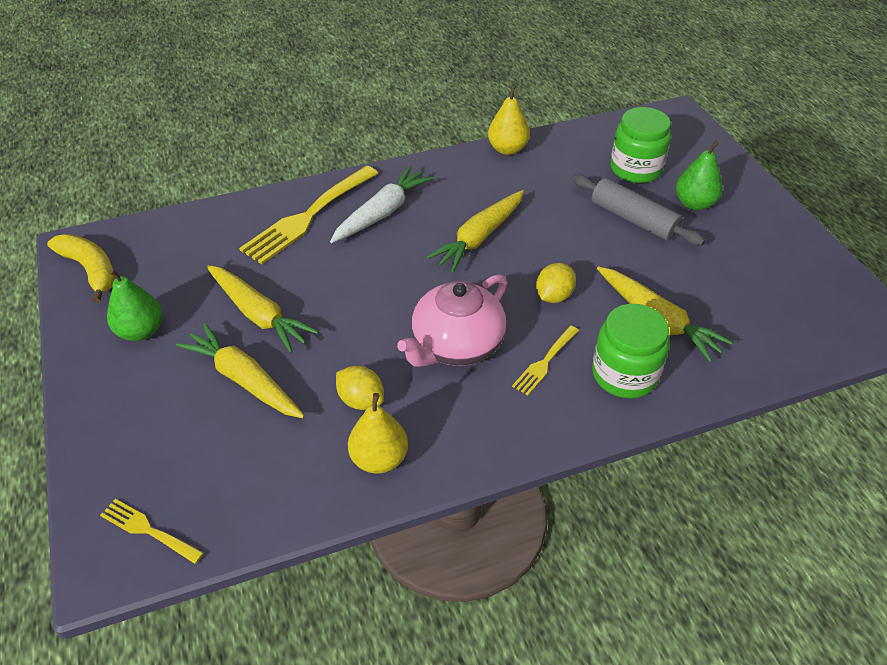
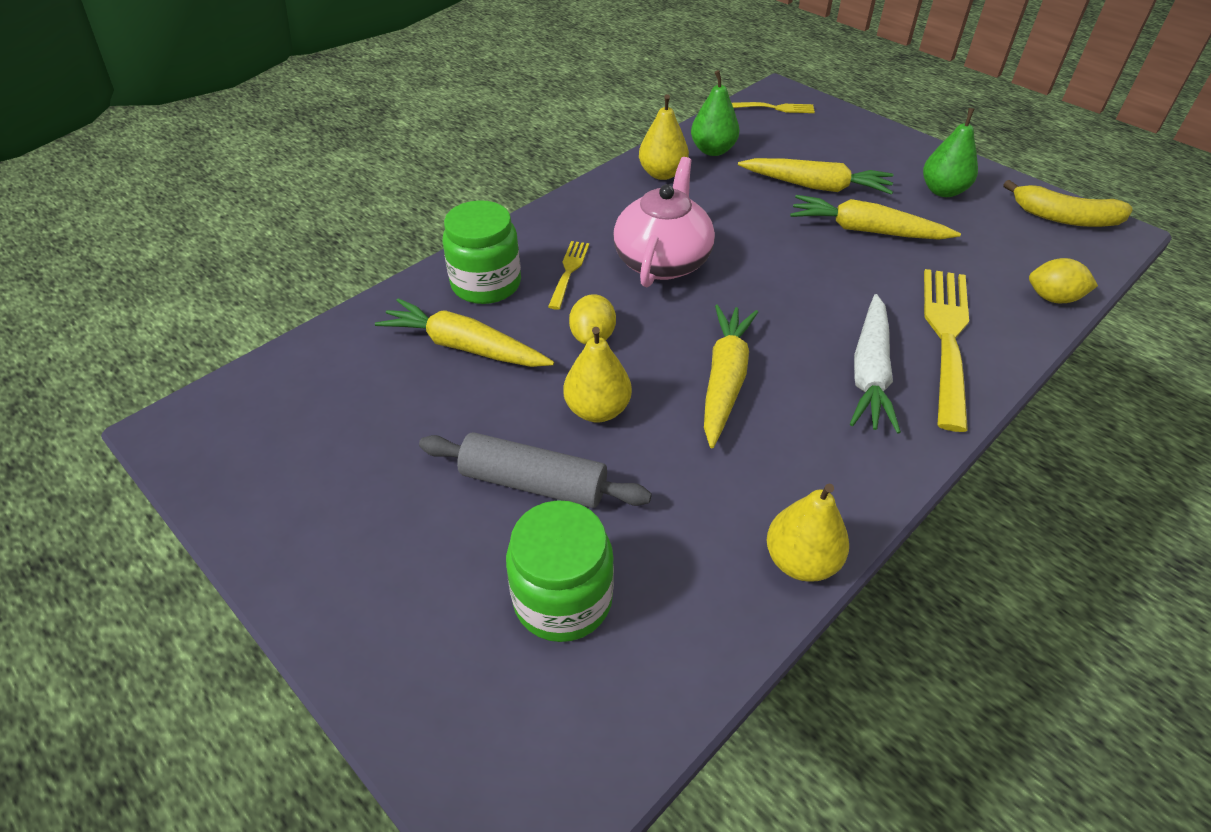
camera: 155 degrees right, 0 degrees up
yellow lemon [336,366,384,410] -> yellow lemon moved to [1029,258,1098,304]
green pear [676,141,723,210] -> green pear moved to [691,70,740,156]
none -> yellow pear [563,327,632,422]

